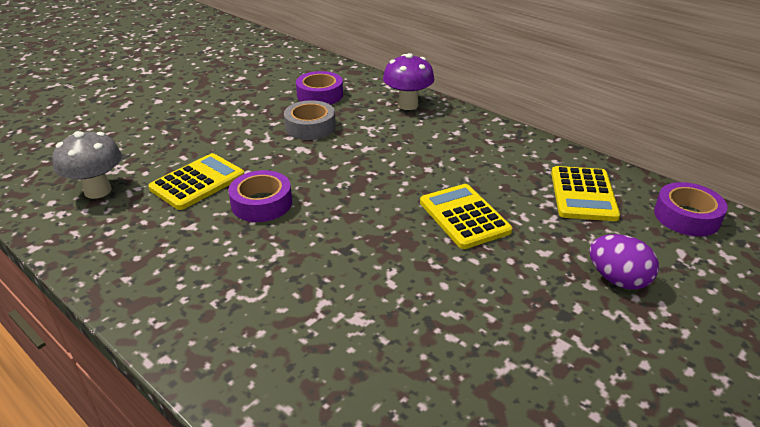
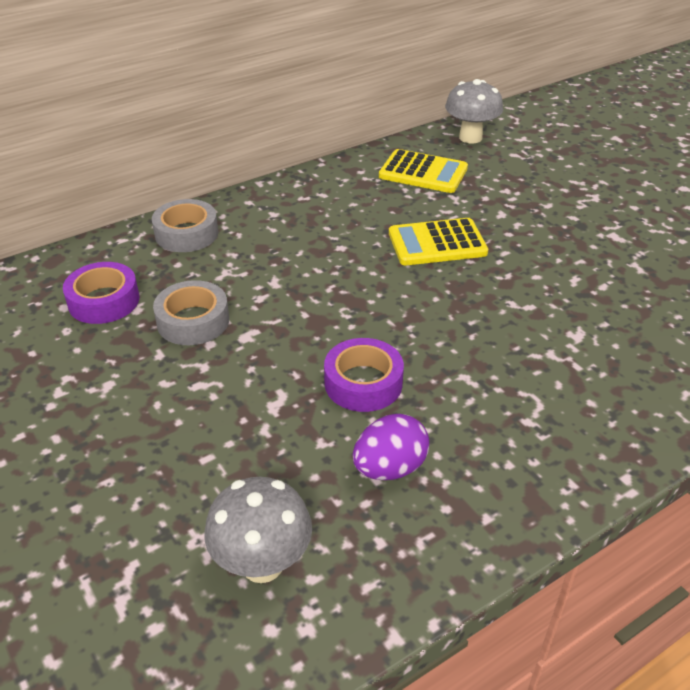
camera: 75 degrees left, 5 degrees up
yellow calculator [149,153,244,210] -> none
purple mushroom [383,53,434,110] -> grey tape [152,199,218,252]
purple egg [589,234,659,290] -> purple egg moved to [353,414,429,480]
purple tape [654,182,728,236] -> grey mushroom [445,79,503,144]

